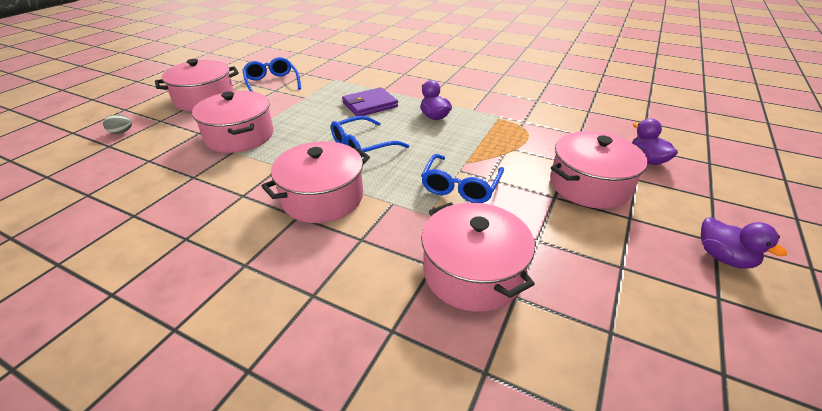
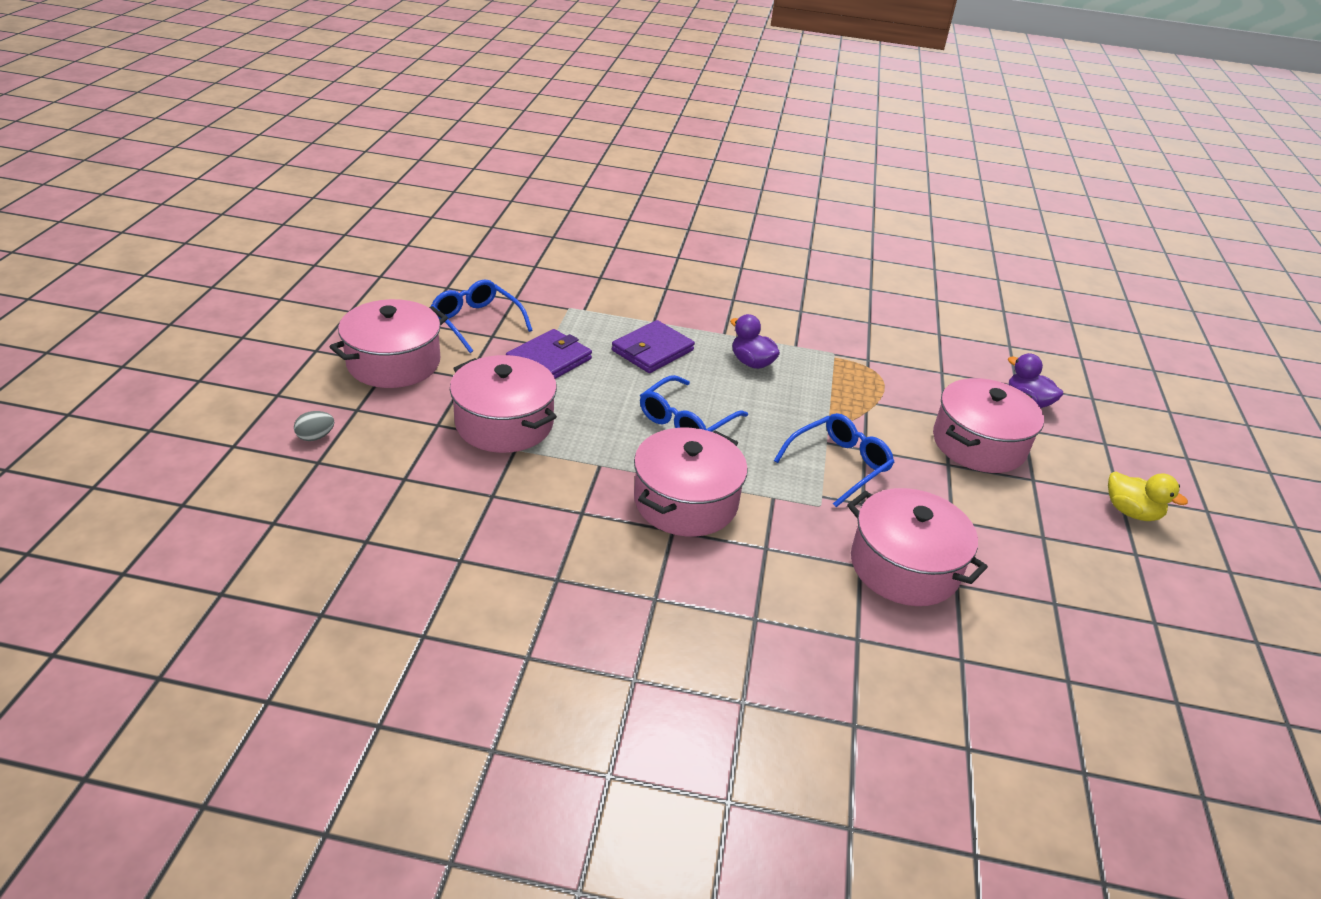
camera: 20 degrees left, 0 degrees up
blue glasses [421,154,504,203] -> blue glasses turned 135 degrees counterclockwise [774,413,895,507]
purple duck [701,217,787,269] -> yellow duck [1108,471,1188,521]
none -> purple wallet [506,329,592,379]

